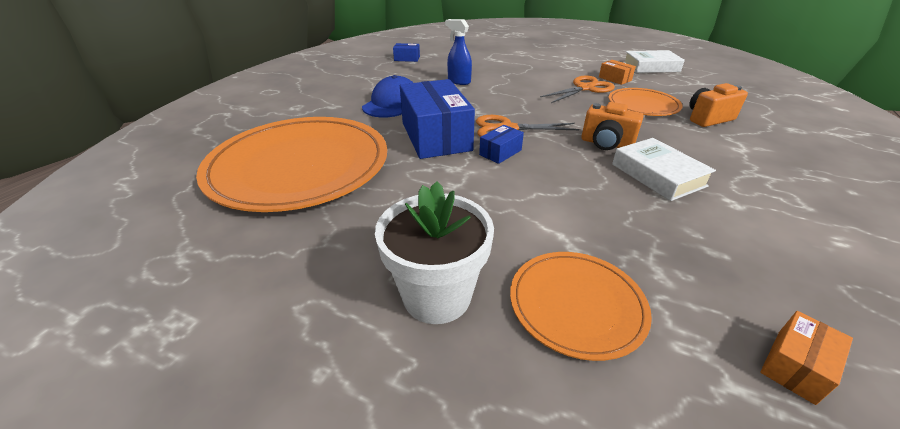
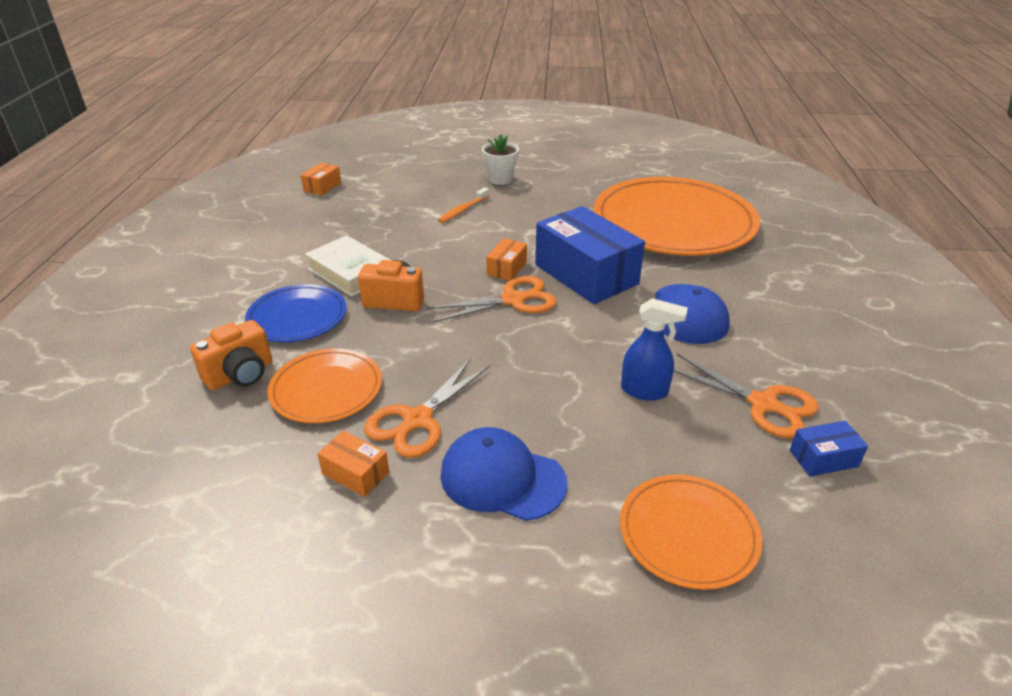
camera: 160 degrees right, 0 degrees up
white flower pot [375,182,494,324] -> white flower pot [482,134,519,185], size x0.64
blue box [479,125,524,164] -> orange box [486,238,527,281]
orange plate [510,252,652,361] -> orange plate moved to [620,475,762,590]
white book [623,50,685,73] -> none
none -> blue plate [245,284,346,342]
none -> orange toothbrush [438,187,489,223]
none -> blue cap [440,427,568,521]
none -> orange scissors [674,354,819,439]

